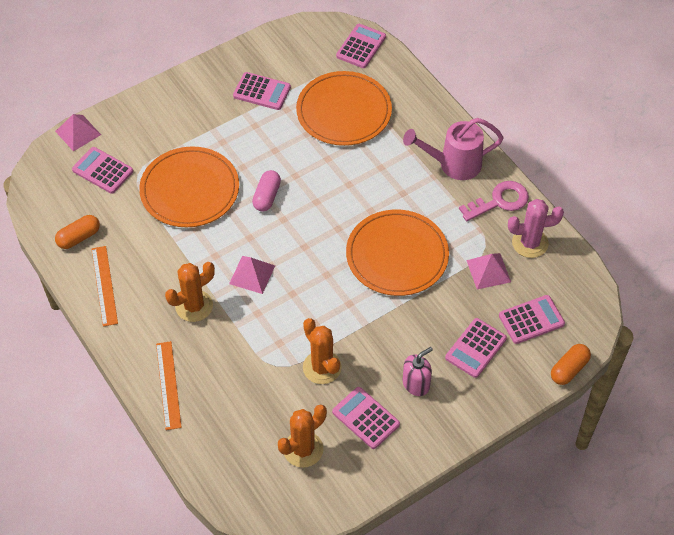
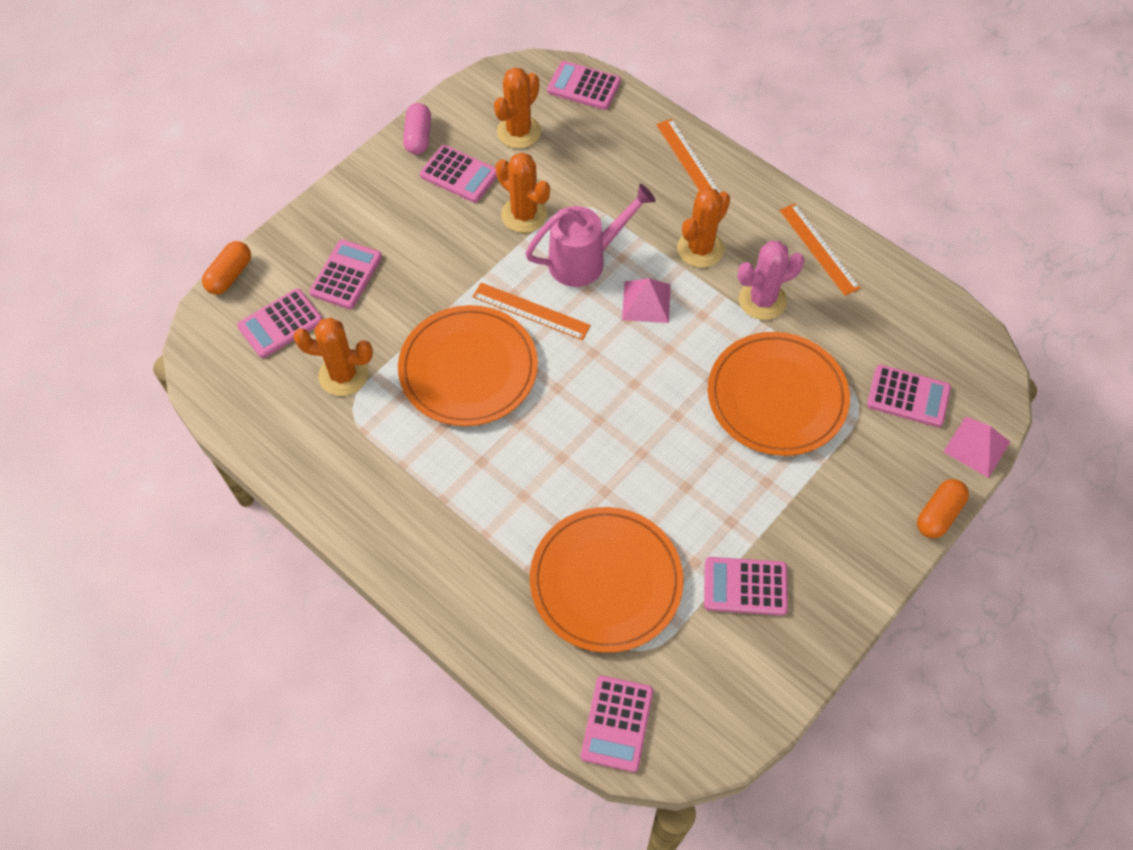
camera: 165 degrees right, 5 degrees up
orange capsule [55,215,100,249] -> orange capsule moved to [917,479,969,538]
pink capsule [252,170,281,212] -> pink capsule moved to [403,103,431,155]
pink watering can [403,118,503,180] -> pink watering can moved to [525,184,656,287]
pink soap dispenser [403,347,433,396] -> none
pink key [459,181,529,221] -> none
pink pyramid [466,253,511,289] -> orange cactus [293,318,373,396]
pink cactus [508,199,564,258] -> pink cactus moved to [737,241,805,320]
none -> orange ruler [472,282,591,340]
none -> pink calculator [547,61,621,110]

